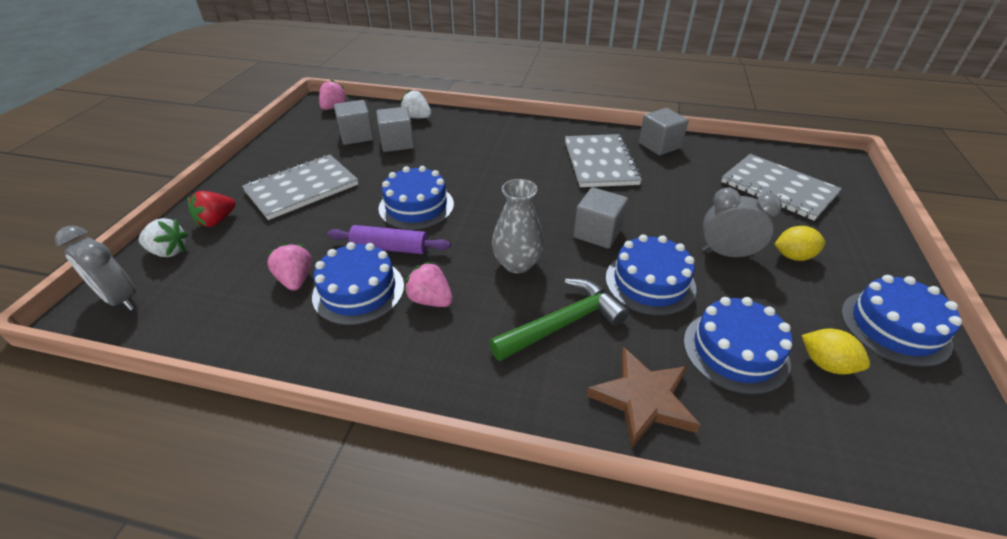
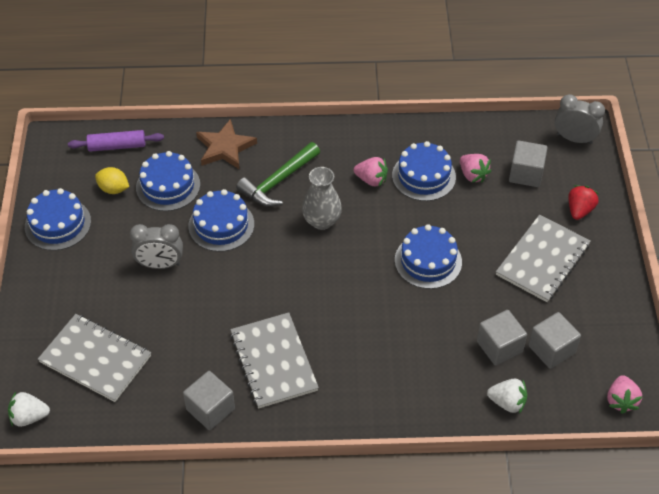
camera: 165 degrees right, 10 degrees up
white strawberry [139,218,188,257] -> white strawberry moved to [8,392,50,427]
purple rolling pin [327,225,451,254] -> purple rolling pin moved to [68,130,164,152]
grey cube [573,187,628,249] -> grey cube moved to [509,140,548,187]
yellow lemon [775,226,825,261] -> none

